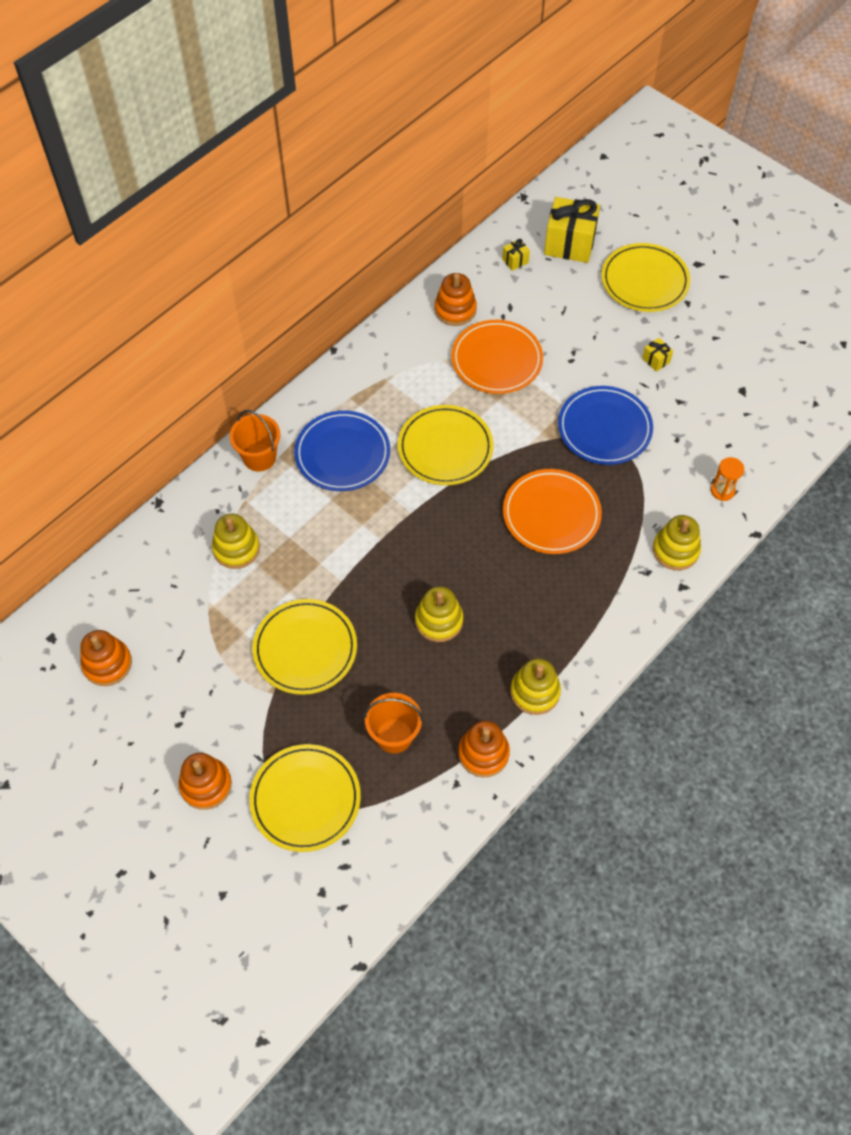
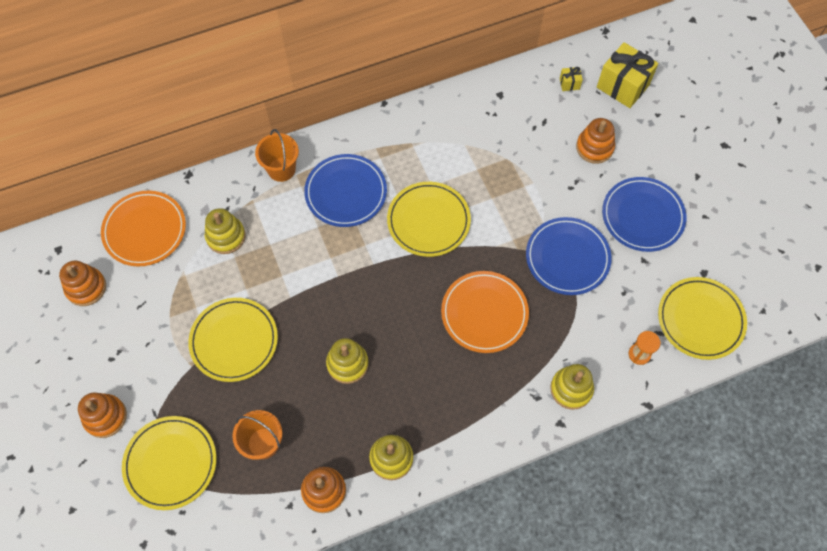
camera: 25 degrees right, 5 degrees up
orange stacking toy [435,273,477,326] -> orange stacking toy moved to [576,118,615,164]
orange plate [451,320,543,394] -> orange plate moved to [101,191,186,267]
yellow plate [602,243,690,312] -> yellow plate moved to [658,277,747,360]
yellow gift [642,338,673,372] -> blue plate [602,177,686,252]

